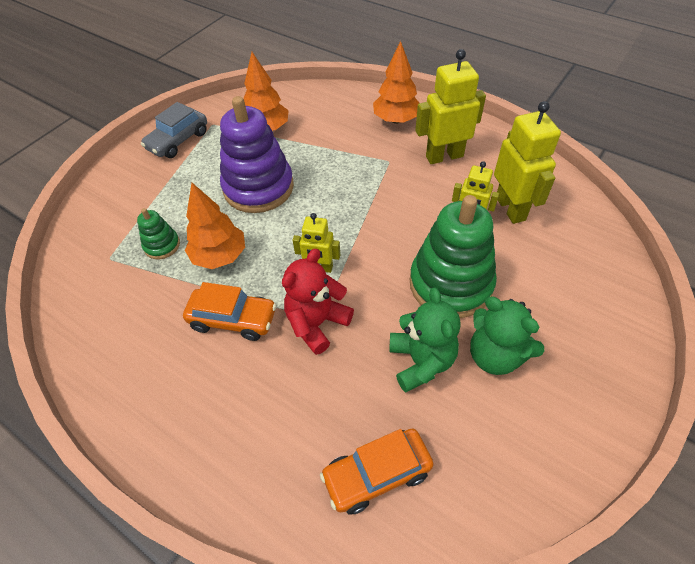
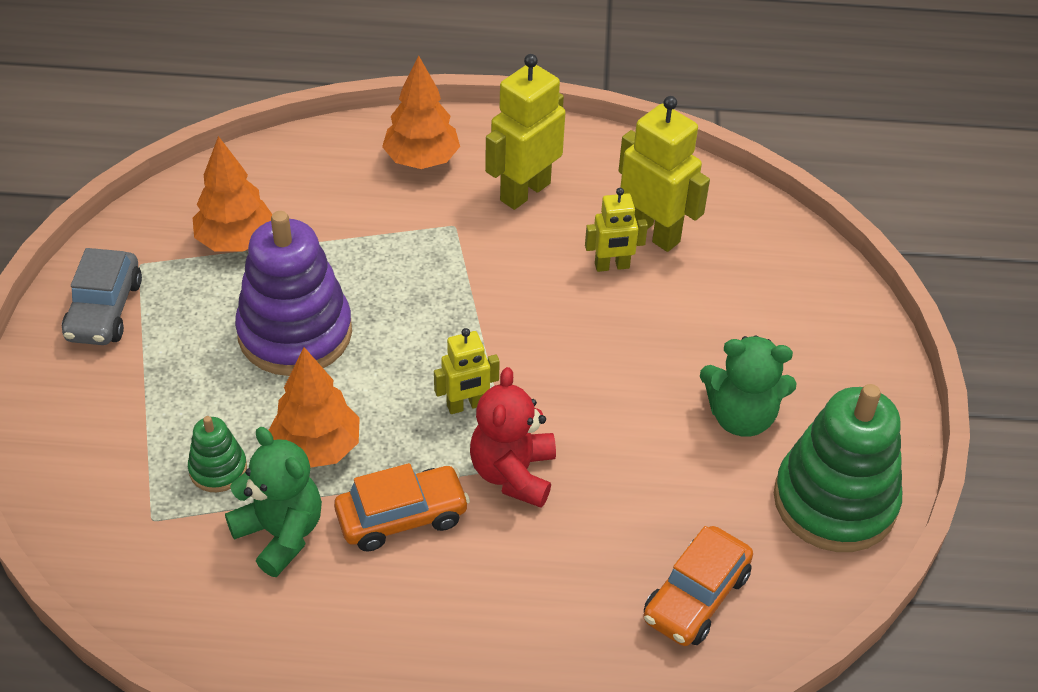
camera: 35 degrees left, 5 degrees down
green teddy bear [389,287,460,393] -> green teddy bear moved to [225,427,322,577]
green stacking toy [410,195,497,318] -> green stacking toy moved to [774,384,902,552]

